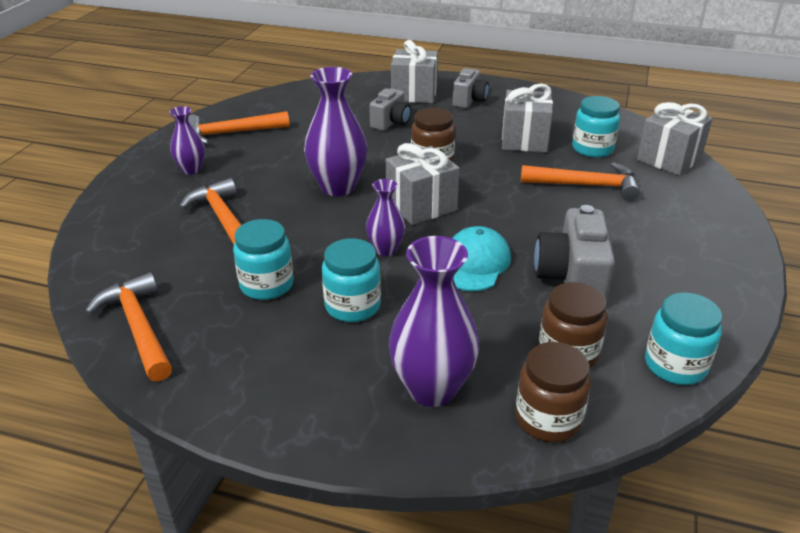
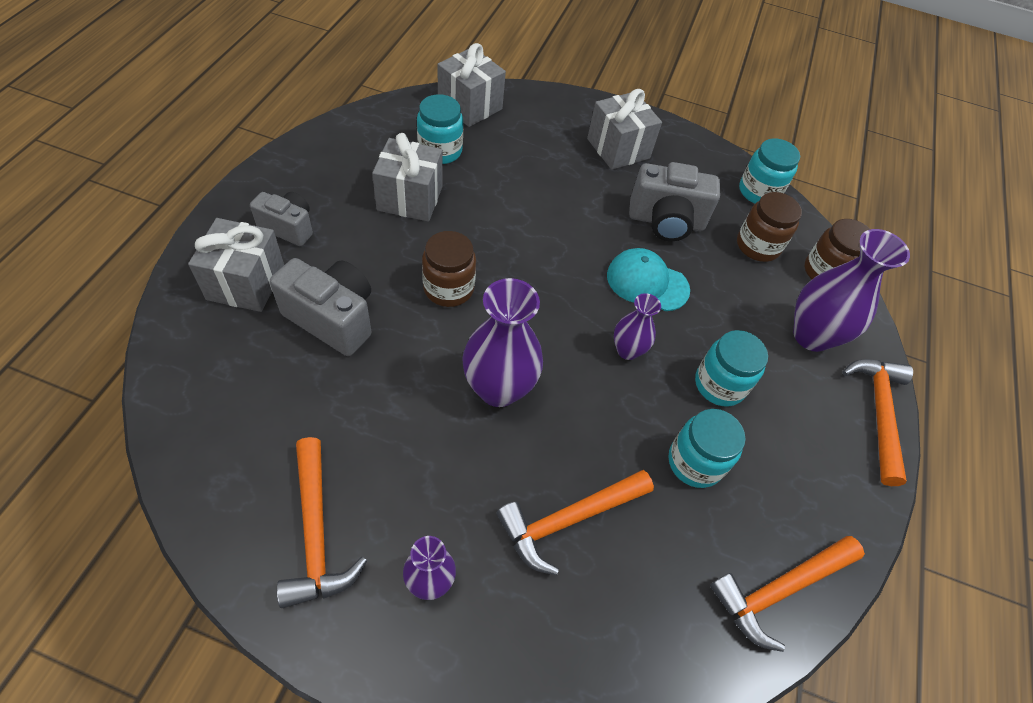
camera: 95 degrees left, 20 degrees up
grey camera [369,88,411,131] -> grey camera [270,258,371,356], size x1.56
grey gift [385,143,460,225] -> grey gift moved to [587,89,662,170]
orange hammer [521,162,640,201] -> orange hammer moved to [842,360,913,486]

